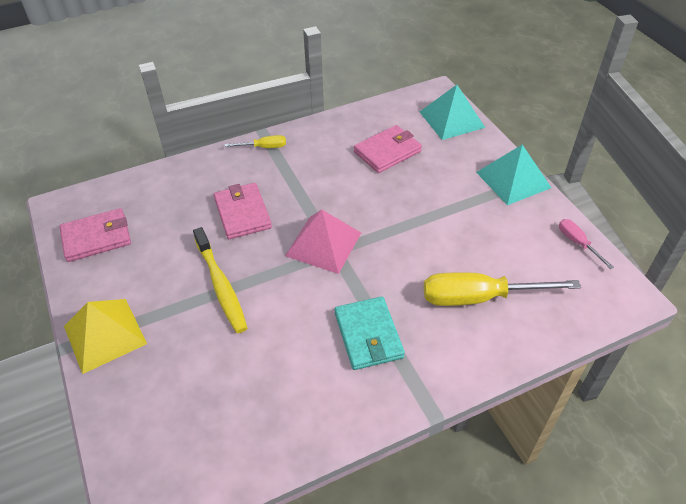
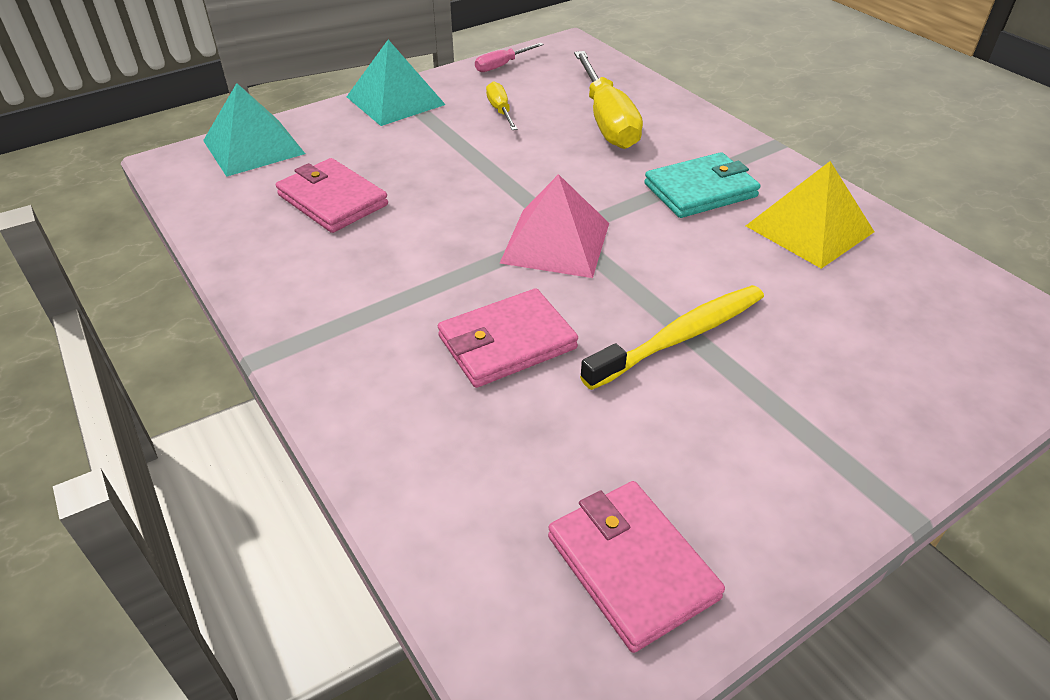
camera: 100 degrees left, 5 degrees down
yellow pyramid [64,299,147,374] -> yellow pyramid moved to [746,161,874,269]
yellow screwdriver [225,135,286,148] -> yellow screwdriver moved to [486,81,518,130]

